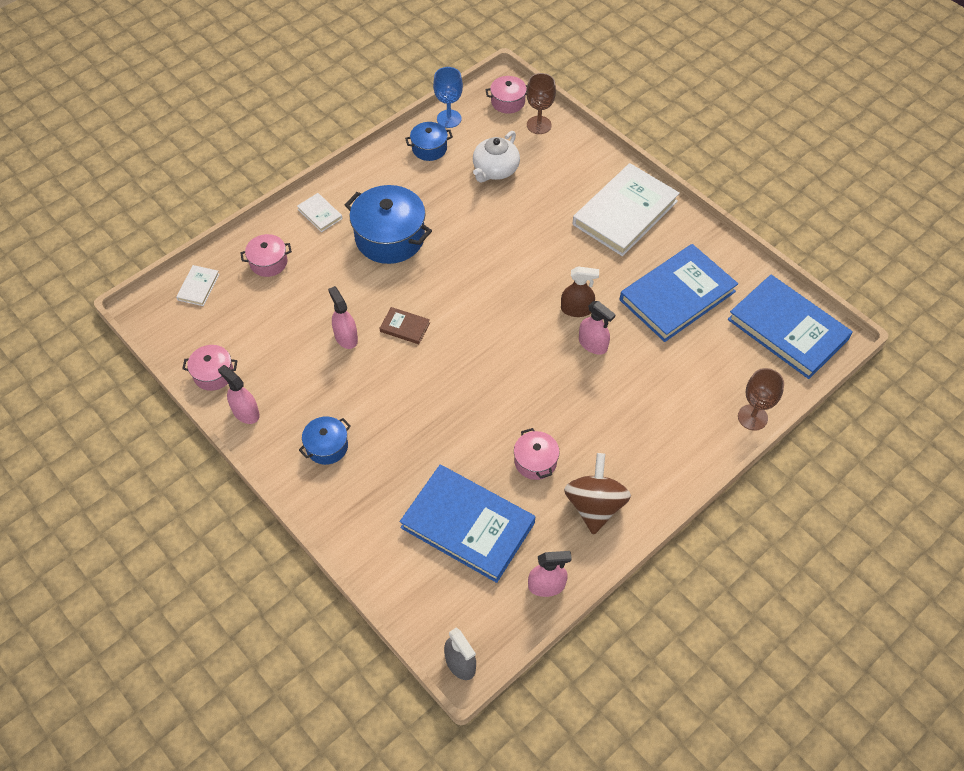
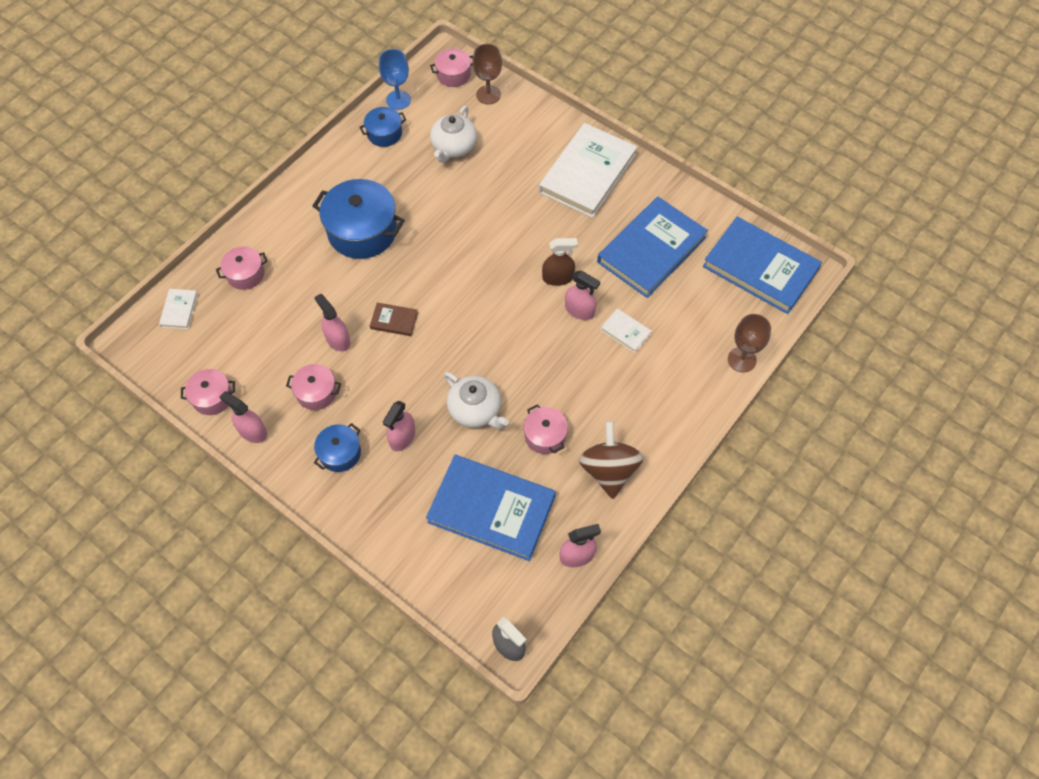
camera: 10 degrees left, 5 degrees up
white book [297,193,342,232] -> white book moved to [601,308,652,353]
none -> pink pot [286,364,341,410]
none -> pink spray bottle [383,401,415,451]
none -> white teapot [444,372,509,429]

